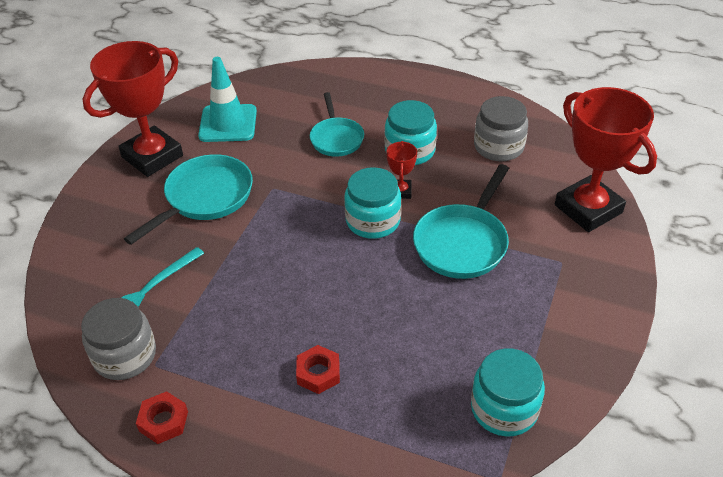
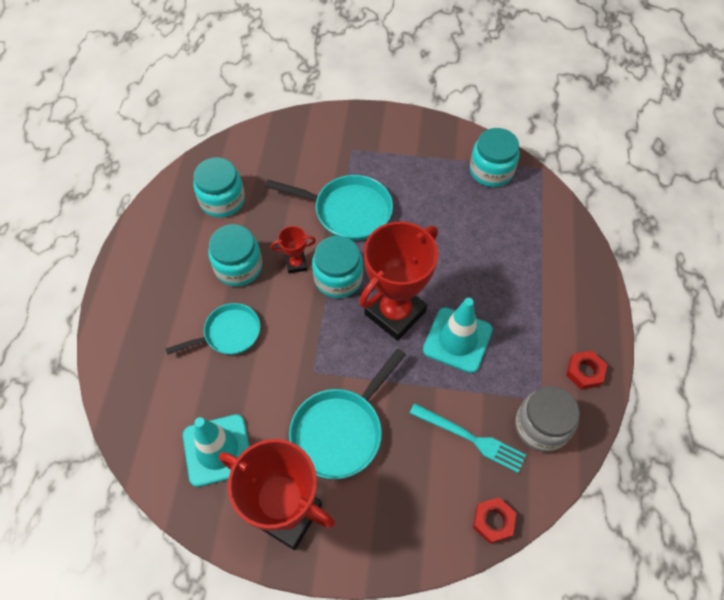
camera: 105 degrees left, 15 degrees up
turquoise pan [124,154,253,245] -> turquoise pan turned 75 degrees counterclockwise [289,348,406,479]
red nut [296,345,340,394] -> red nut moved to [473,497,516,544]
grey jar [474,96,528,161] -> turquoise jar [193,157,245,218]
red trophy [555,87,657,232] -> red trophy moved to [359,222,438,341]
none -> turquoise traffic cone [423,298,493,373]

